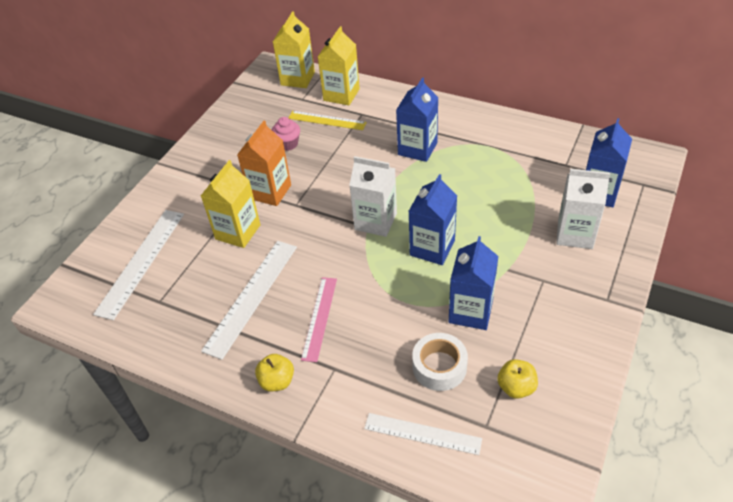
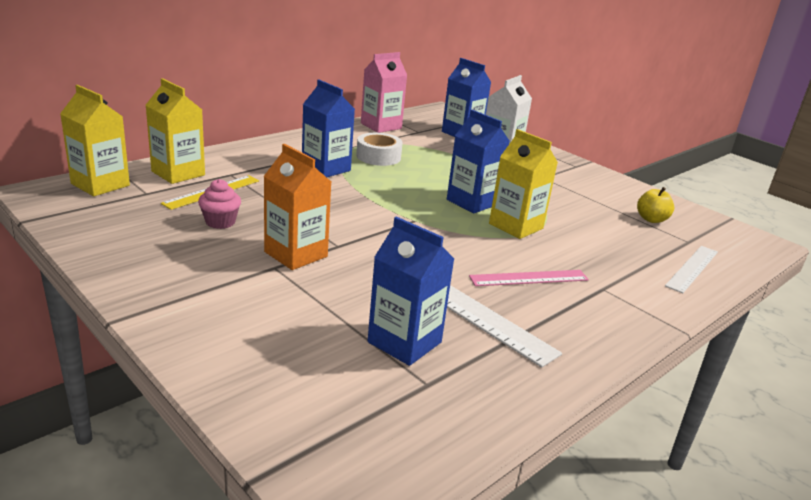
camera: 75 degrees left, 20 degrees down
white ruler [93,210,184,320] -> none
yellow carton [201,160,261,248] -> yellow carton moved to [489,129,558,239]
yellow apple [255,354,294,391] -> none
pink ruler [301,277,337,362] -> pink ruler turned 45 degrees counterclockwise [469,270,589,286]
white carton [349,156,397,237] -> none
white tape [412,333,468,391] -> white tape moved to [356,133,403,166]
blue carton [449,236,498,330] -> blue carton moved to [368,216,454,366]
none -> pink carton [361,52,407,133]

